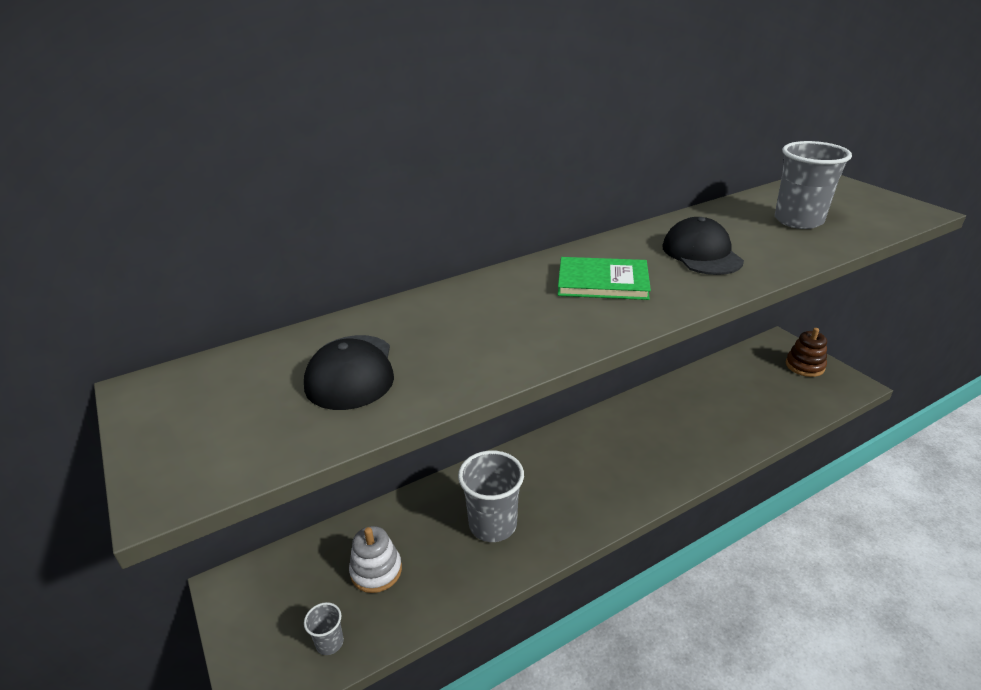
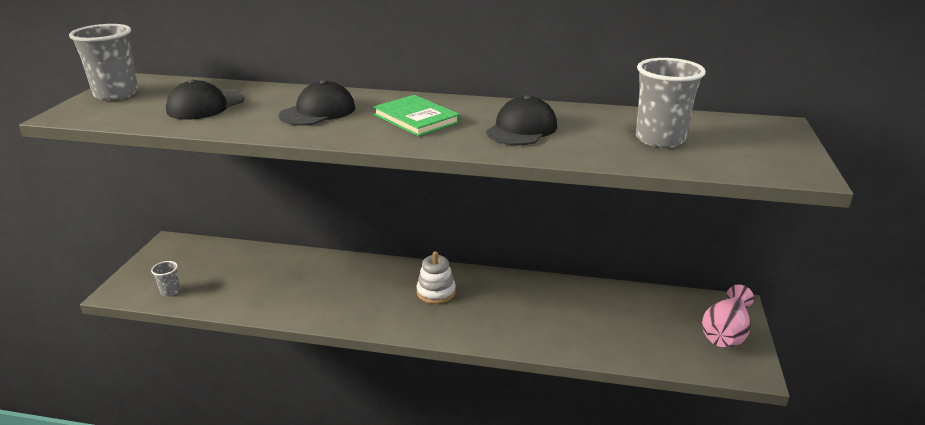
camera: 40 degrees right, 5 degrees down
white stacking toy [349,526,402,593] -> white stacking toy moved to [417,251,456,304]
grey cup [458,450,524,542] -> grey cup moved to [69,24,138,101]
brown stacking toy [786,328,827,377] -> pink vase [702,284,754,348]
none -> black cap [279,80,355,125]

